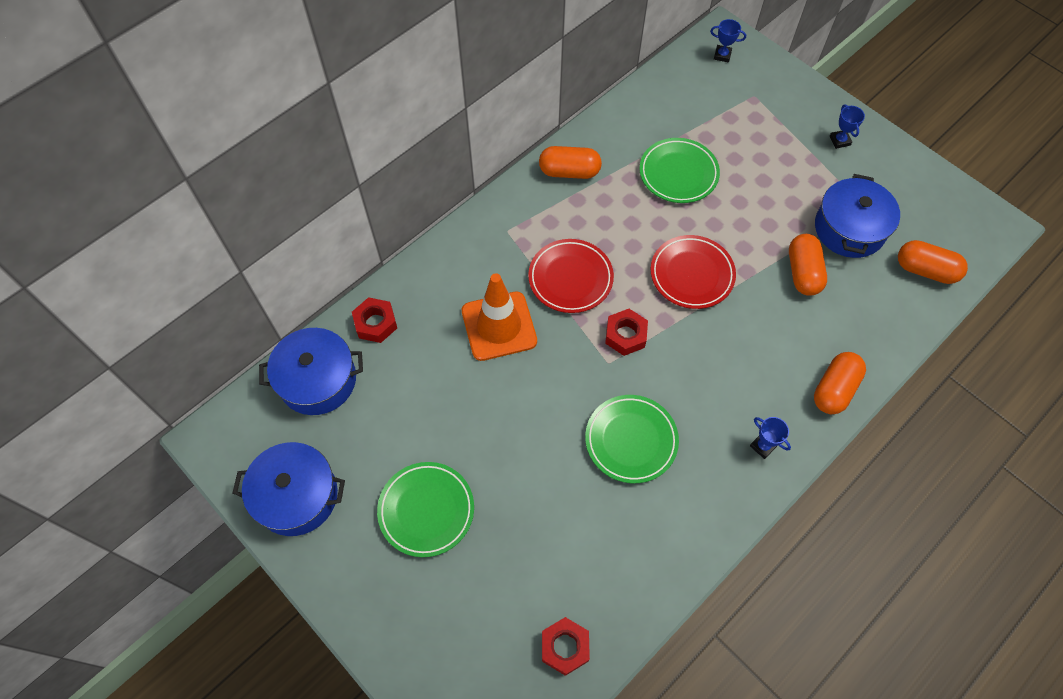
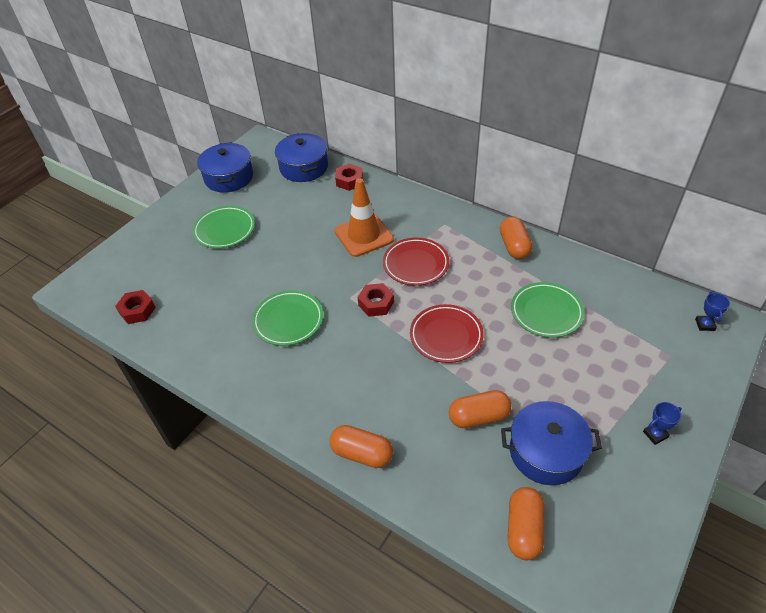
camera: 80 degrees right, 15 degrees down
blue trophy [750,417,791,459] -> none

